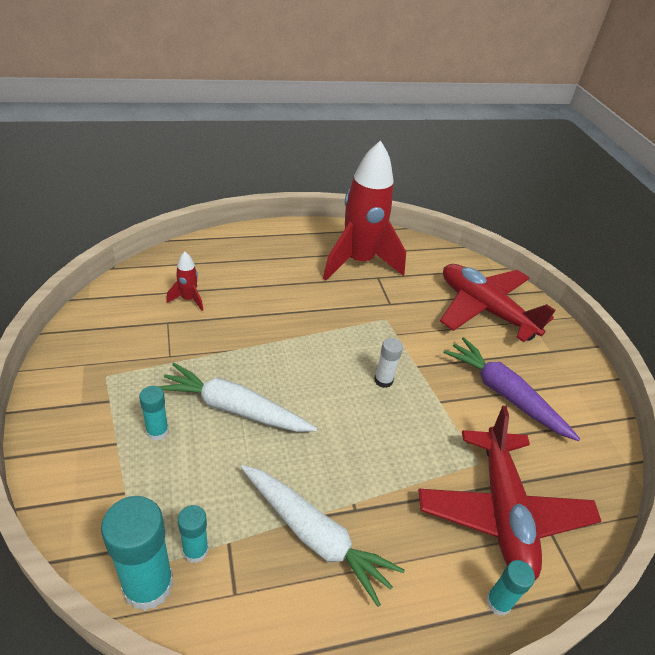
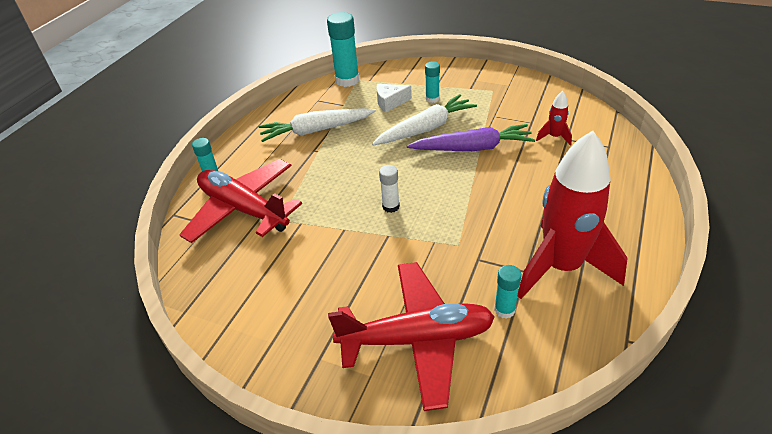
camera: 135 degrees right, 0 degrees up
turquoise glue stick [178,505,209,563] -> turquoise glue stick moved to [494,265,521,319]
purple carrot [443,337,580,441] -> purple carrot moved to [407,124,535,151]
none -> white cheese [376,84,412,113]

